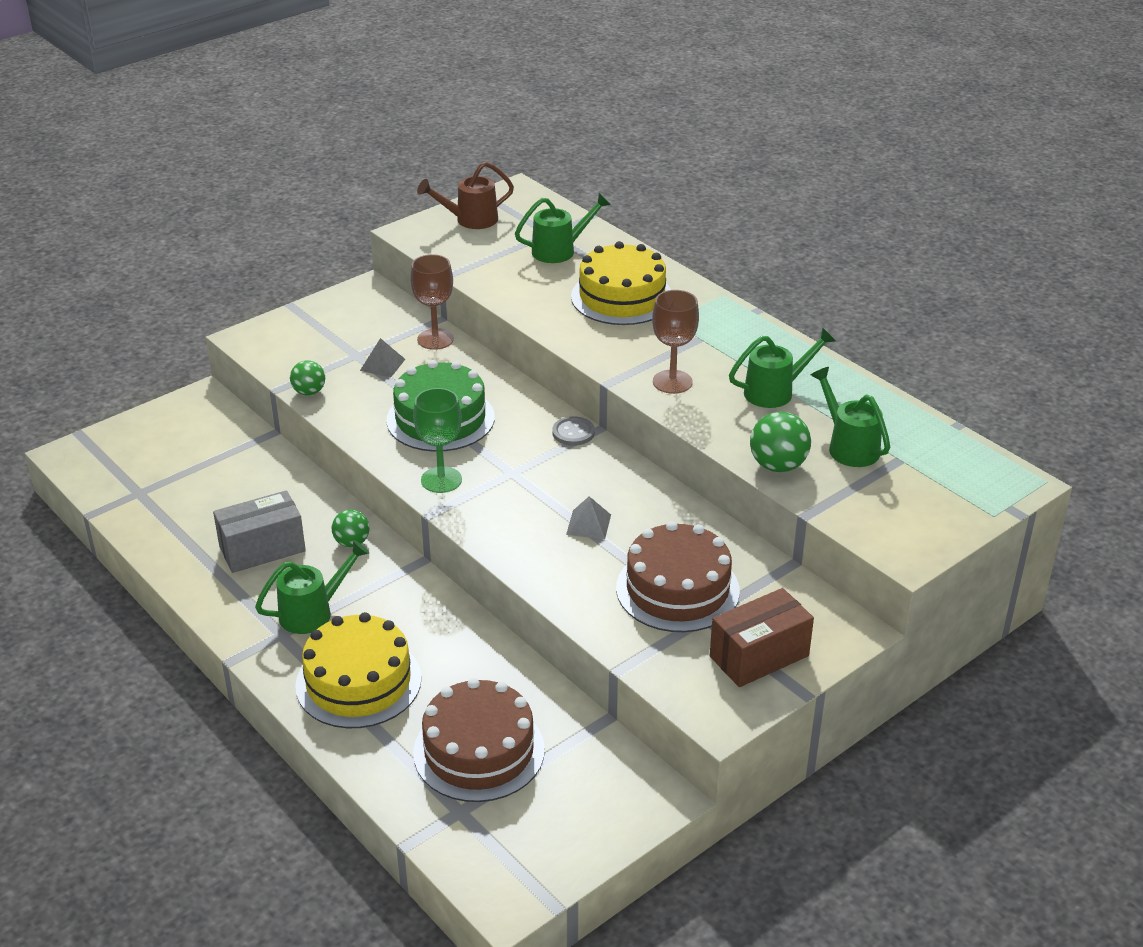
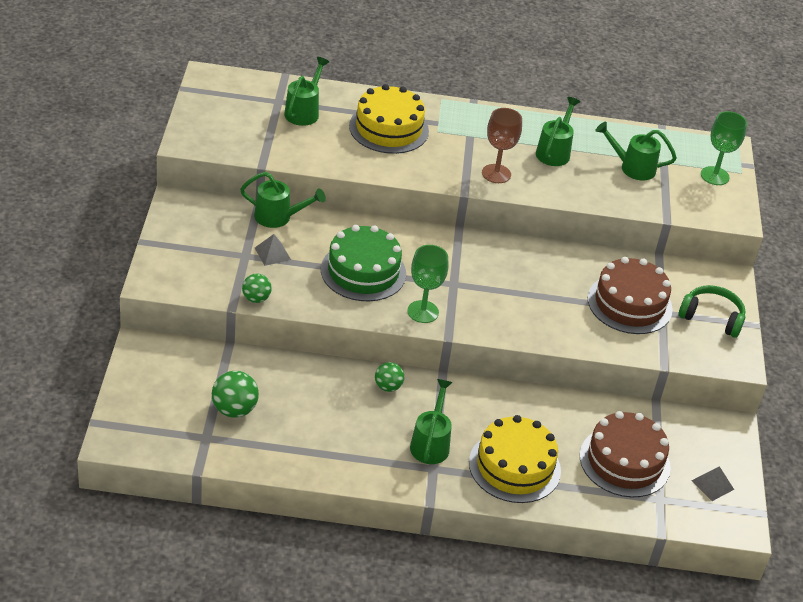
camera: 50 degrees left, 5 degrees up
grey box [213,490,306,573] -> none
brown goblet [410,254,454,350] -> green watering can [240,172,326,228]
brown watering can [417,162,514,229] -> none
grey button [552,417,595,446] -> none
grey pyramid [566,496,611,539] -> grey pyramid moved to [691,466,734,501]
brown box [710,588,814,687] -> green headphones [678,285,746,338]
green ball [750,411,811,472] -> green ball moved to [212,371,259,418]
none -> green goblet [701,111,747,185]

